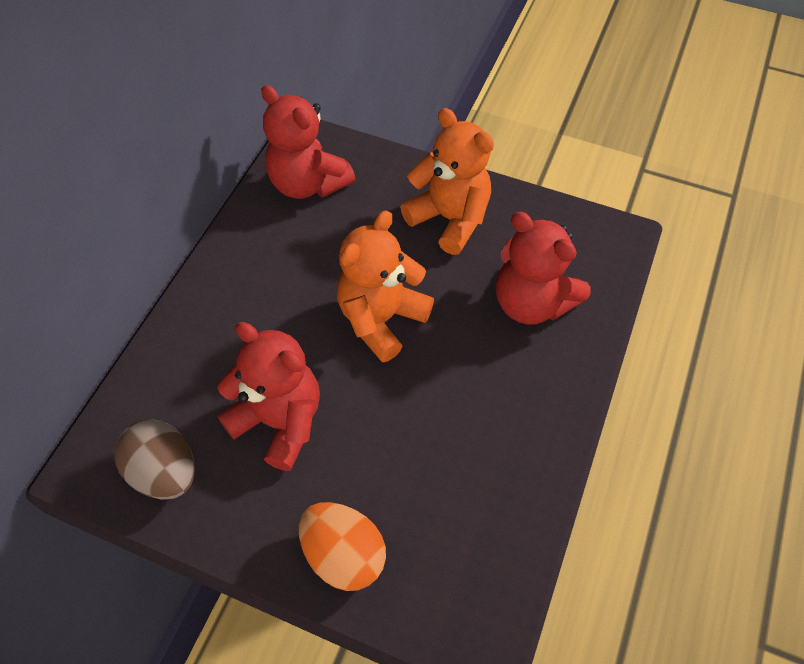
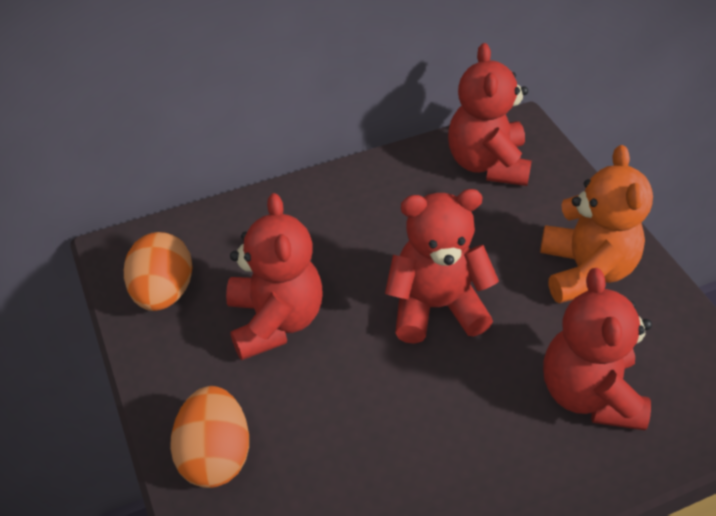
camera: 45 degrees right, 10 degrees down
brown egg [114,419,195,500] -> orange egg [124,232,193,311]
orange teddy bear [337,210,434,363] -> red teddy bear [385,189,499,344]

